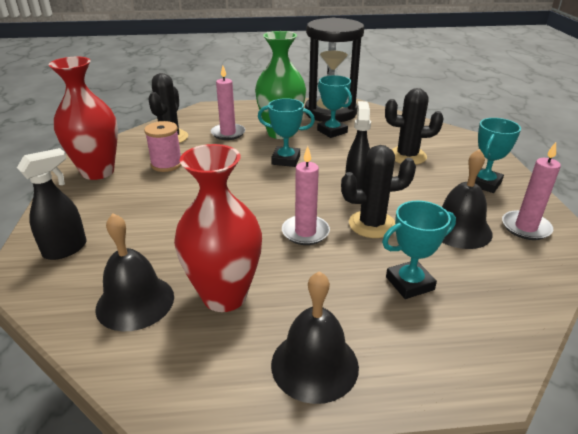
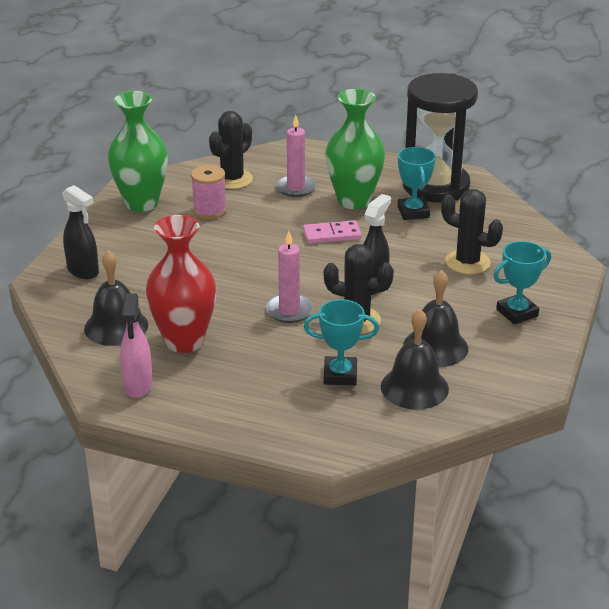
camera: 25 degrees right, 0 degrees up
black spray bottle [17,148,87,260] -> black spray bottle turned 60 degrees clockwise [62,185,99,279]
red vase [48,57,118,180] -> green vase [108,91,168,212]
turquoise trophy [258,98,315,167] -> pink domino [303,220,362,244]
black bell [271,271,359,404] -> black bell moved to [381,309,449,410]
pink candle [502,142,561,240] -> none
none -> pink spray bottle [120,293,153,398]

